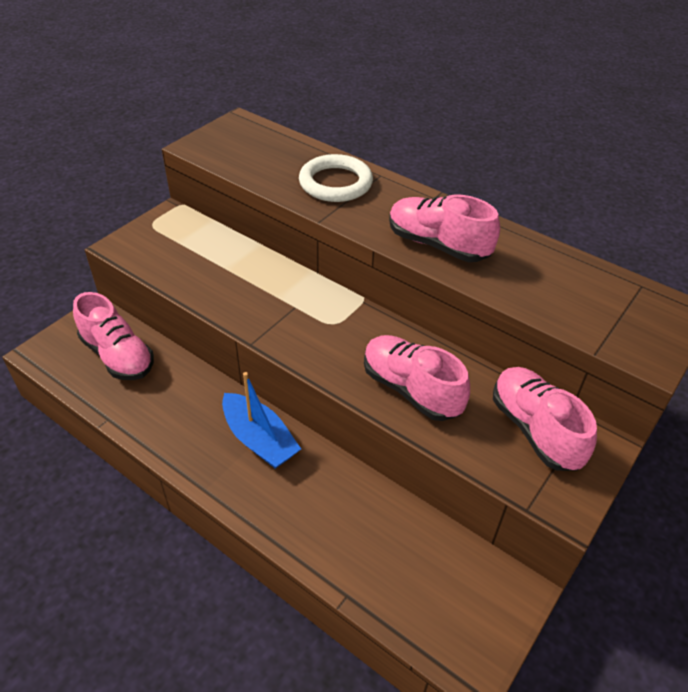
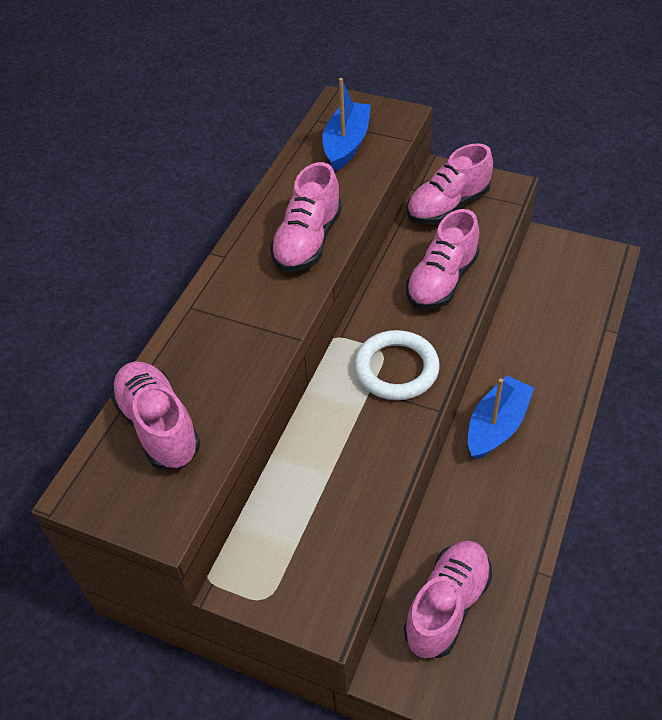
camera: 100 degrees left, 5 degrees up
white ring [299,154,373,202] -> white ring moved to [354,330,440,400]
none -> pink shoe [110,362,201,470]
none -> blue boat [322,78,371,171]

